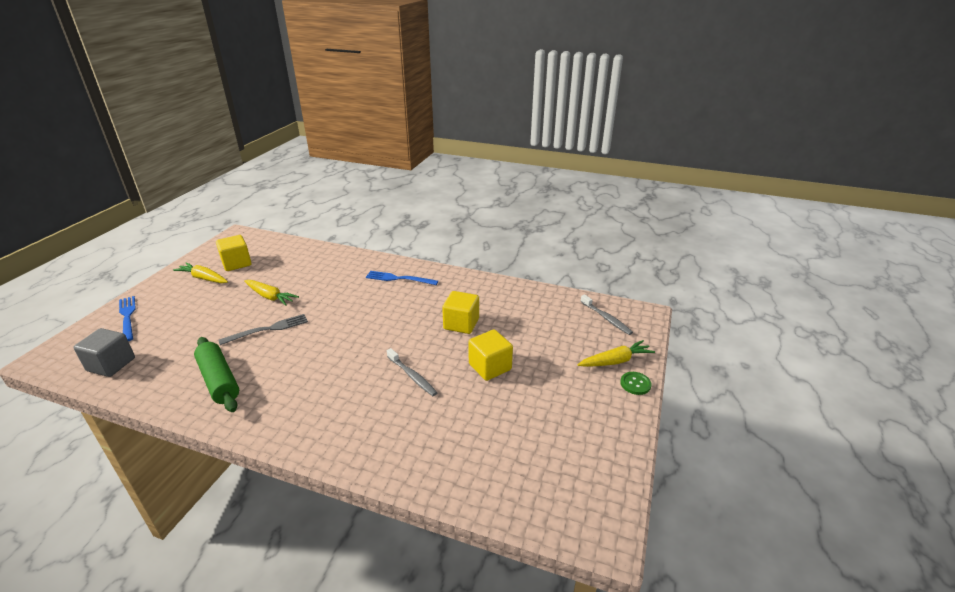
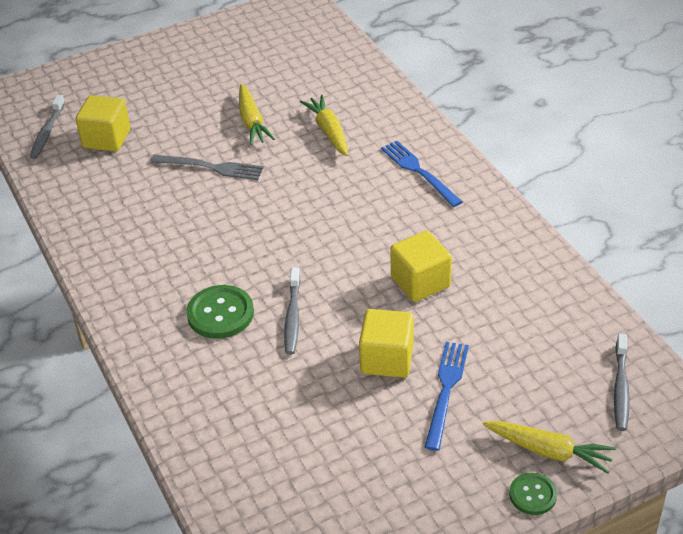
camera: 45 degrees right, 10 degrees up
grey cube [73,328,135,377] -> grey toothbrush [30,95,65,159]
blue fork [119,296,136,341] -> blue fork moved to [425,342,469,451]
yellow carrot [173,262,228,283] -> yellow carrot moved to [300,95,348,156]
green rolling pin [194,337,239,412] -> none
yellow cube [216,235,251,271] -> yellow cube moved to [76,95,130,152]
none -> green button [186,285,254,339]

